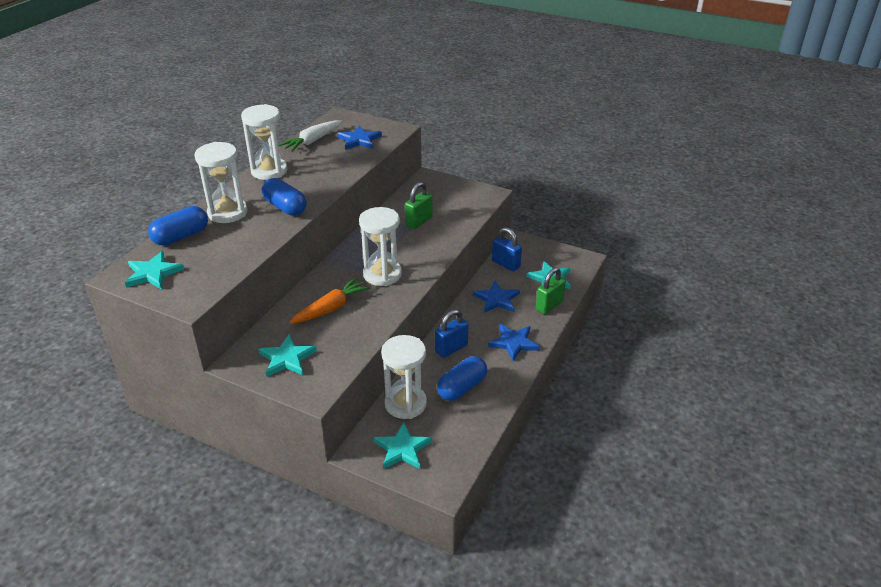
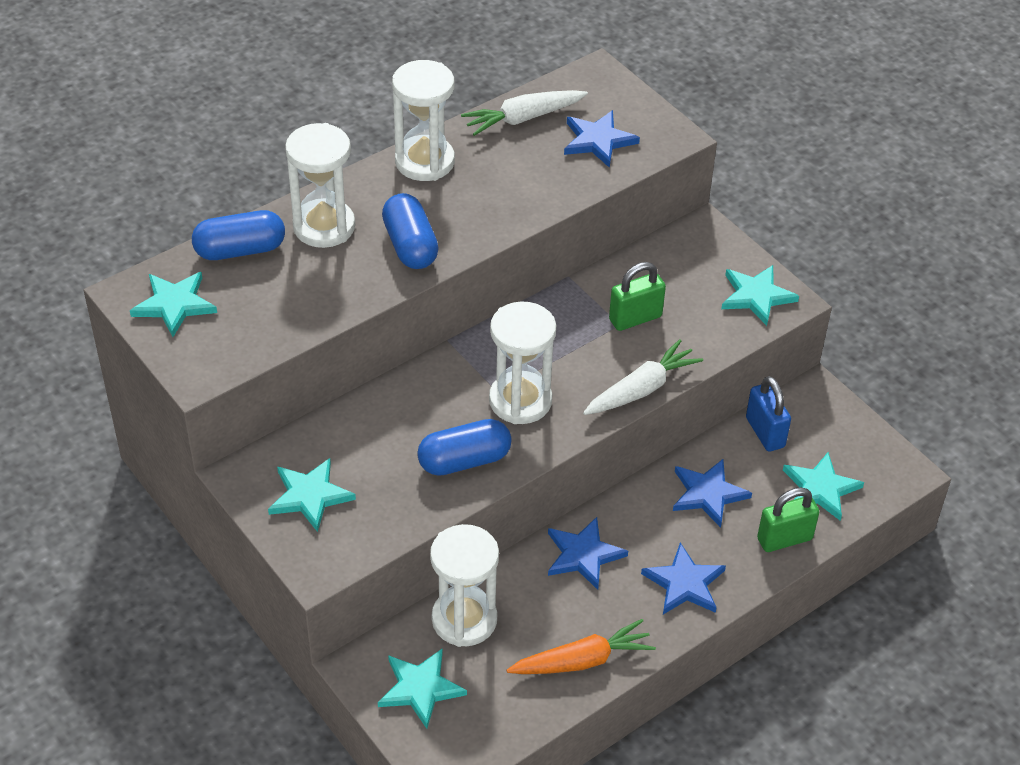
camera: 25 degrees right, 10 degrees up
orange carrot [289,278,370,324] -> orange carrot moved to [507,619,656,674]
blue padlock [435,310,469,358] -> blue star [548,517,628,590]
blue capsule [437,356,487,401] -> blue capsule moved to [417,419,512,476]
none -> white carrot [583,339,703,415]
none -> turquoise star [721,265,799,326]

